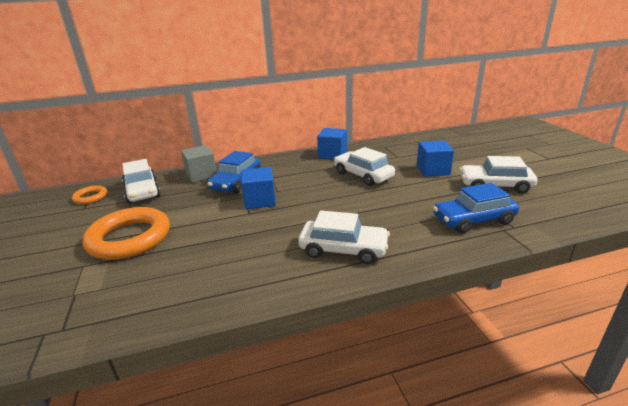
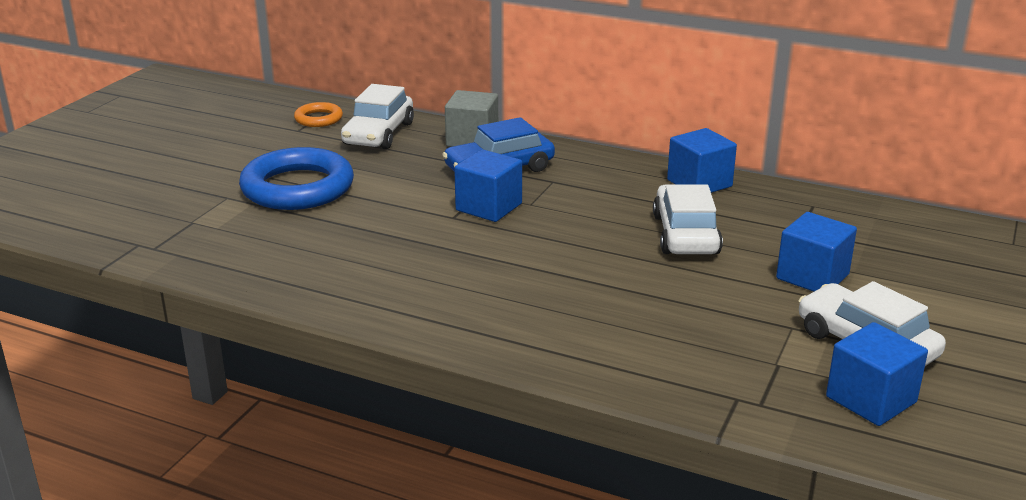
camera: 40 degrees right, 0 degrees up
orange ring [82,207,170,260] -> blue ring [239,147,354,210]
white car [298,211,390,264] -> none
blue car [433,183,519,233] -> none
none -> blue cube [826,322,928,426]

